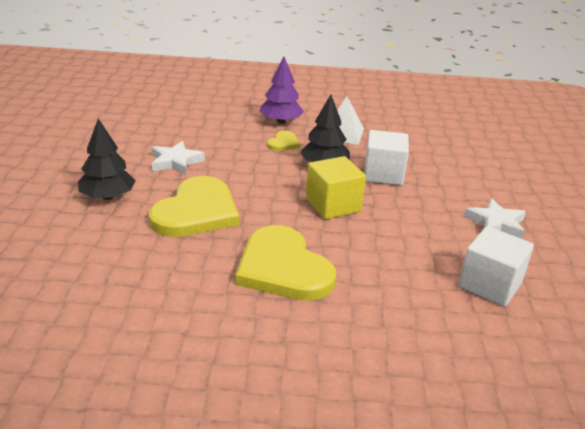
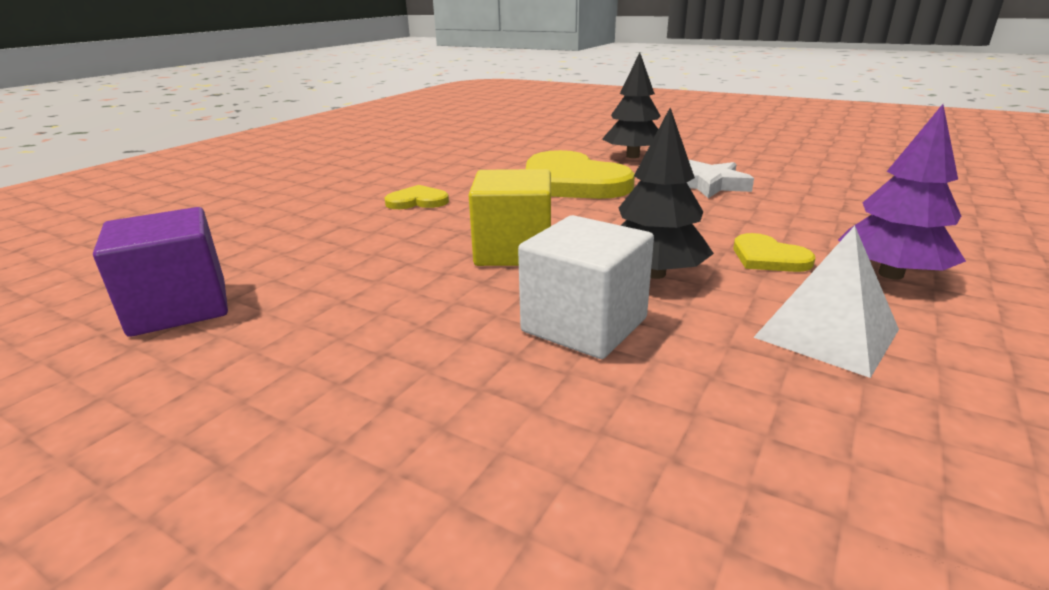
camera: 120 degrees right, 5 degrees down
yellow heart [235,225,336,301] -> yellow heart [385,185,449,209], size x0.46
white cube [458,226,534,307] -> purple cube [93,207,228,337]
white star [464,198,526,239] -> none

